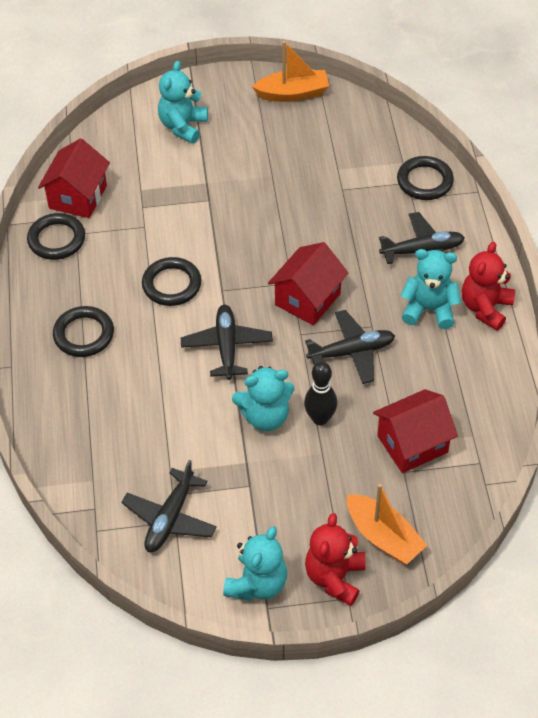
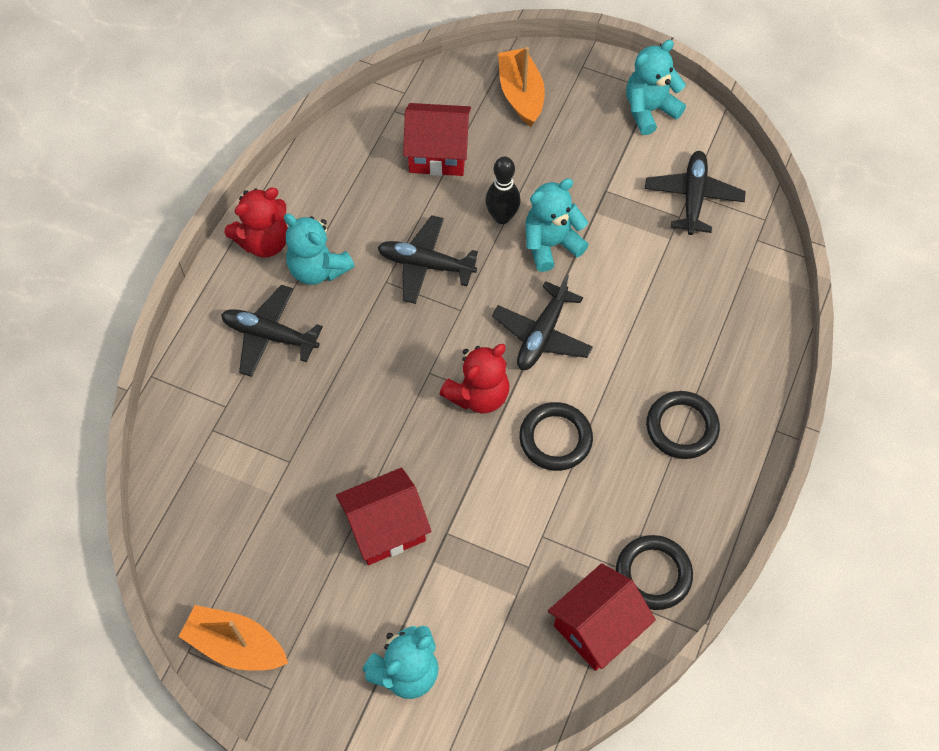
camera: 150 degrees left, 10 degrees up
black plane [121,460,217,552] -> black plane turned 45 degrees counterclockwise [645,151,746,235]
turquoise teddy bear [232,366,294,431] -> turquoise teddy bear turned 45 degrees counterclockwise [525,178,589,272]
red house [268,242,348,325] -> red house moved to [336,467,431,565]
red teddy bear [305,513,365,606] -> red teddy bear moved to [440,344,509,413]
black ring [397,156,454,200] -> none

